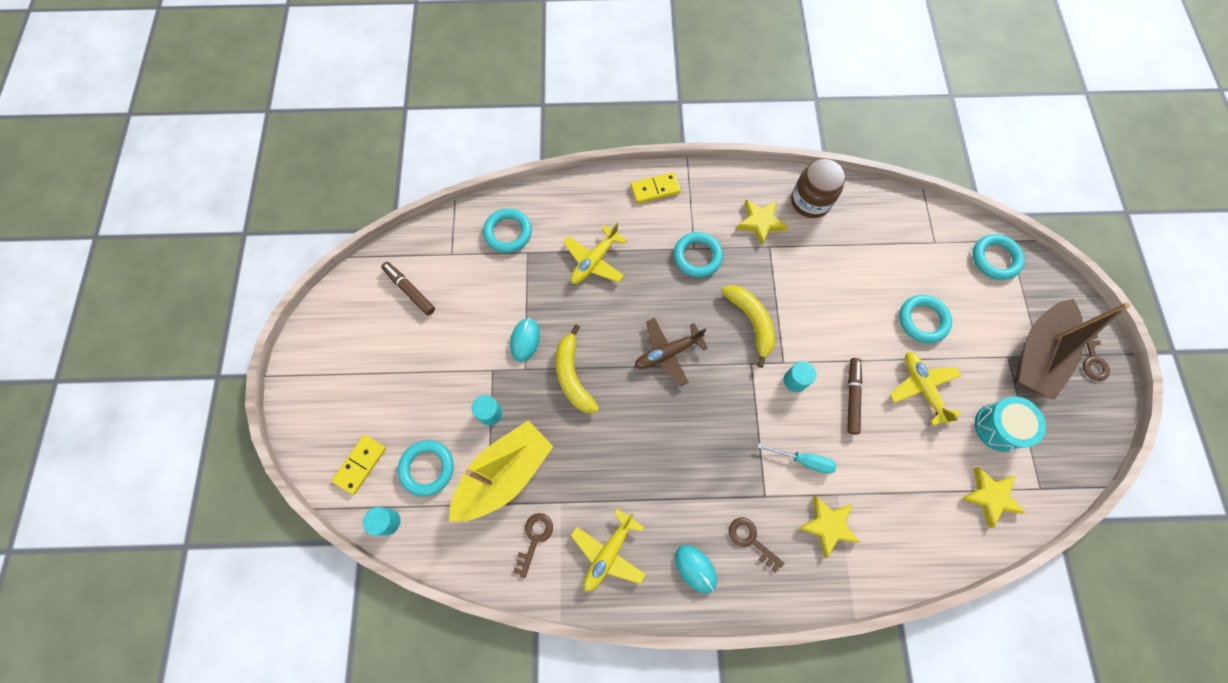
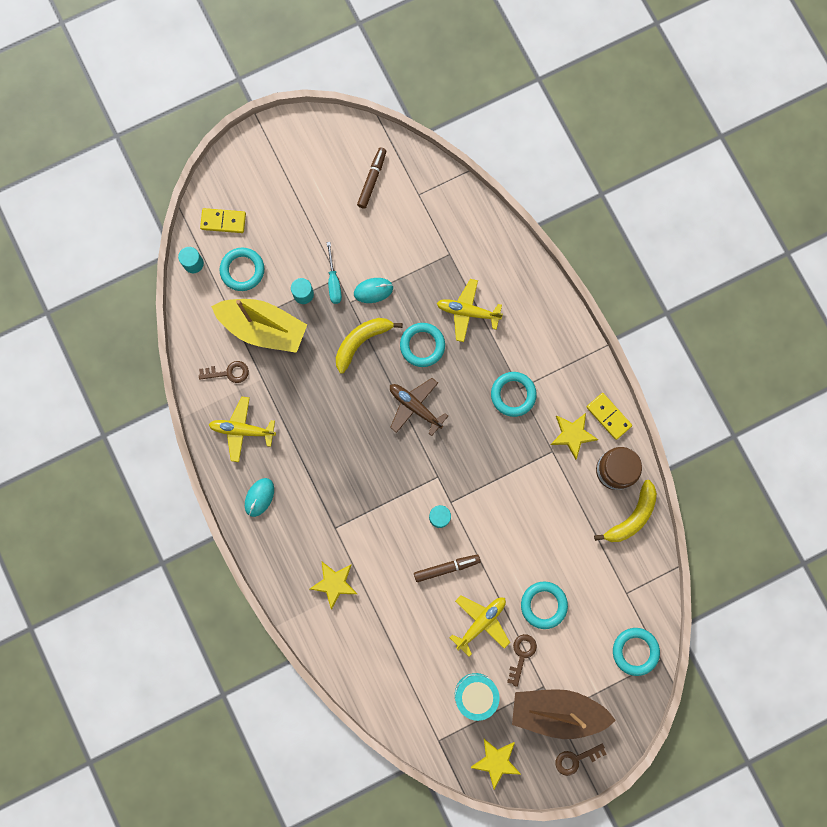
camera: 65 degrees right, 10 degrees up
turquoise ring [483,208,532,253] -> turquoise ring moved to [400,323,445,367]
yellow domino [630,172,681,204] -> yellow domino moved to [587,393,632,440]
yellow banana [721,285,775,368] -> yellow banana moved to [594,480,657,542]
brown key [729,518,784,573] -> brown key moved to [507,634,537,687]
turquoise screwdriver [757,443,836,474] -> turquoise screwdriver moved to [327,242,342,304]
yellow star [961,467,1025,528] -> yellow star moved to [471,739,521,789]

